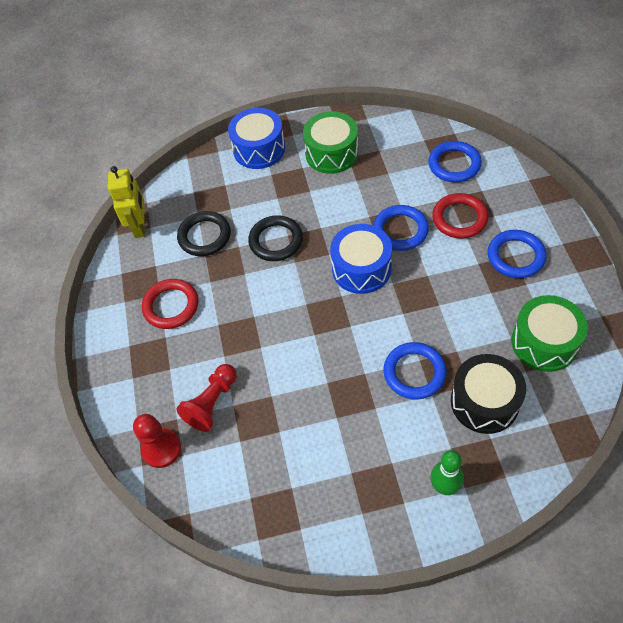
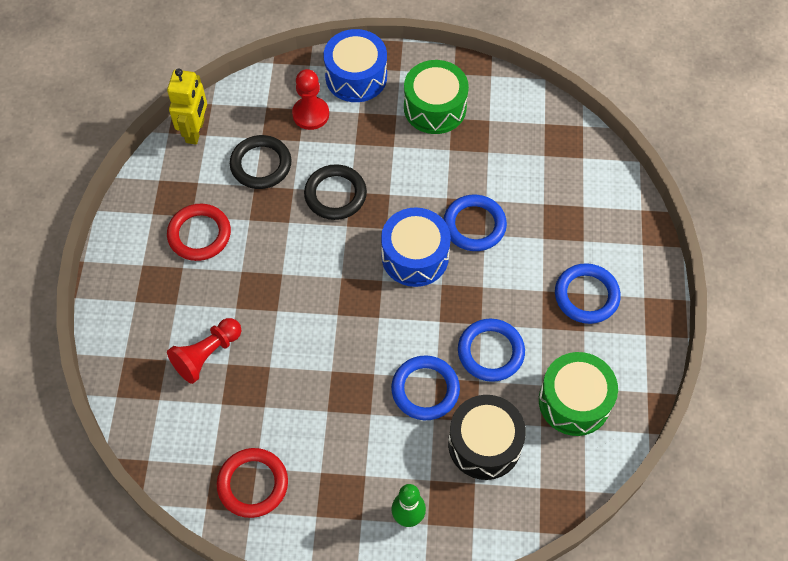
camera: 10 degrees right, 5 degrees up
red pawn [133,414,181,468] -> red pawn moved to [292,69,329,130]
blue ring [428,141,482,182] -> blue ring moved to [458,319,525,382]
red ring [432,193,488,239] -> red ring moved to [217,448,288,518]

